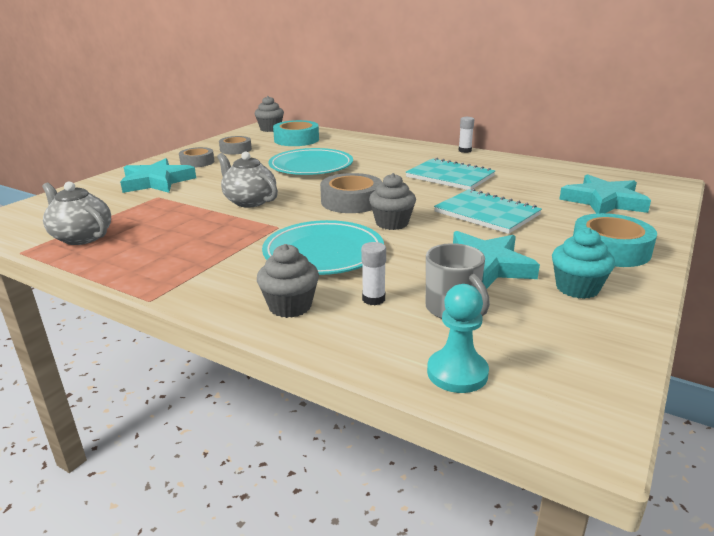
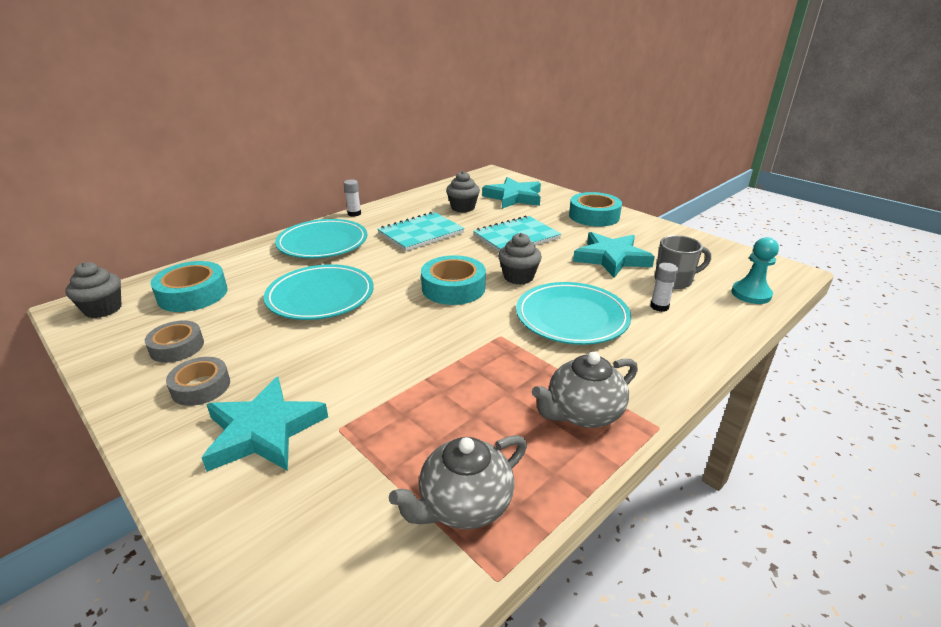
camera: 75 degrees left, 5 degrees up
grey teapot [217,152,278,208] -> grey teapot moved to [532,352,638,428]
grey cupcake [257,244,319,318] -> grey cupcake moved to [446,171,480,212]
grey tape [320,173,382,213] -> turquoise tape [421,255,486,305]
turquoise cupcake [552,228,615,299] -> none
none -> turquoise plate [275,219,367,259]

